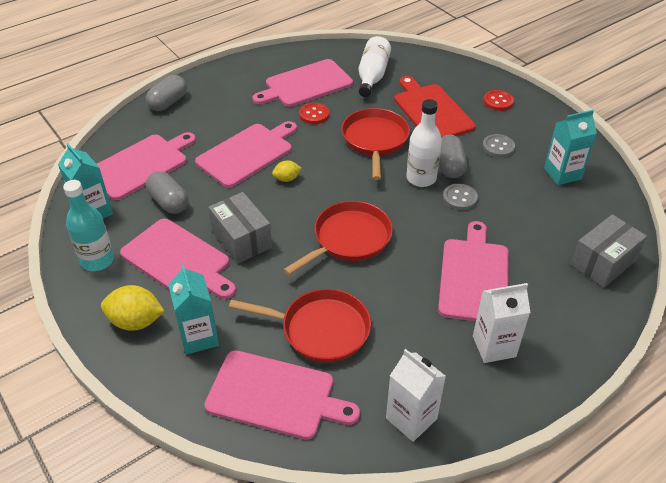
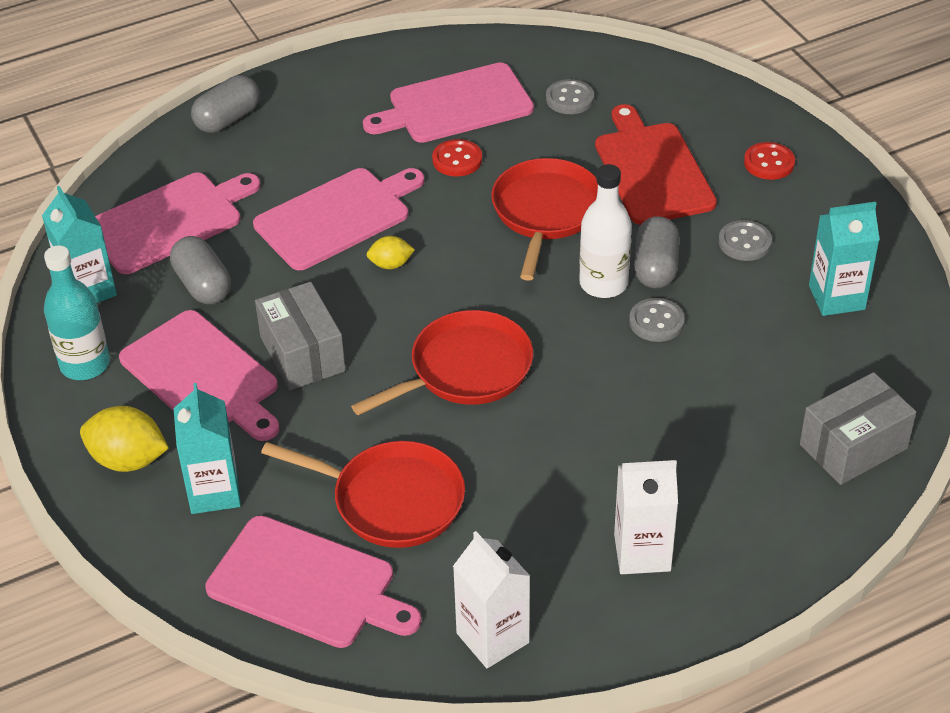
camera: 10 degrees right, 0 degrees up
white bottle [359,36,391,97] -> grey button [546,79,594,114]
pink cutting board [438,221,509,321] -> none

